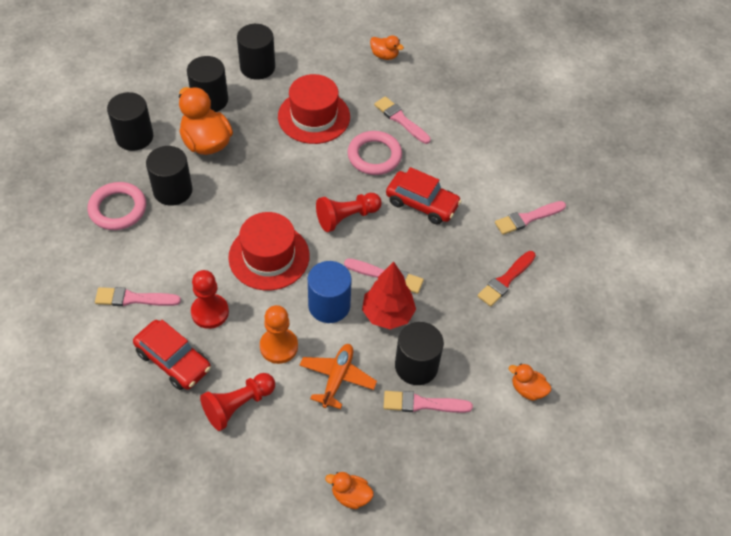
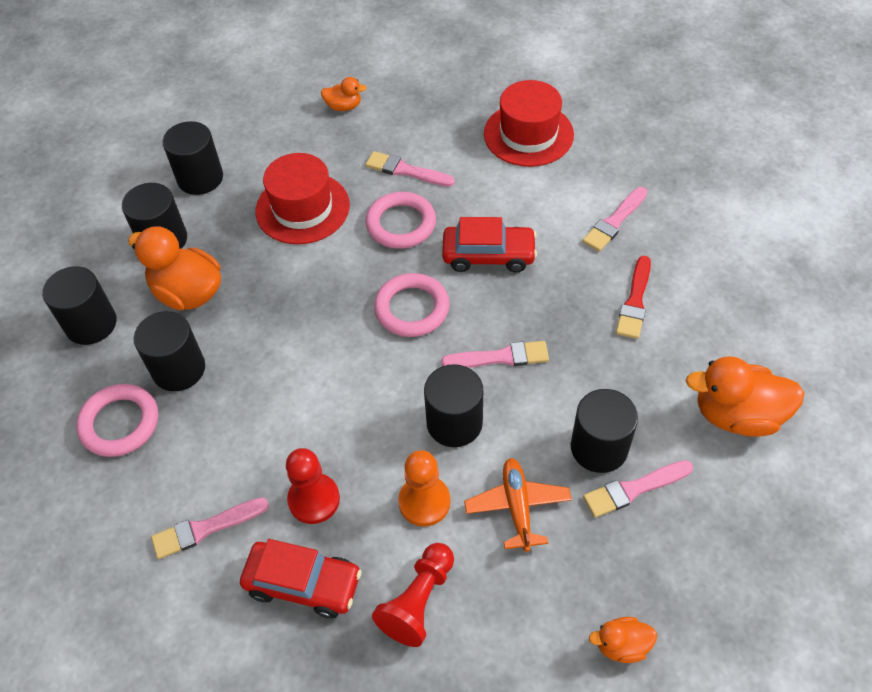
camera: 20 degrees left, 0 degrees up
red hat [228,212,310,290] -> red hat moved to [484,80,574,167]
blue cylinder [308,261,351,323] -> black cylinder [424,364,483,447]
red pawn [316,193,382,232] -> pink ring [374,273,450,337]
red tree [362,262,416,329] -> none
orange duck [509,364,551,401] -> orange duck [686,356,805,437], size x1.93

